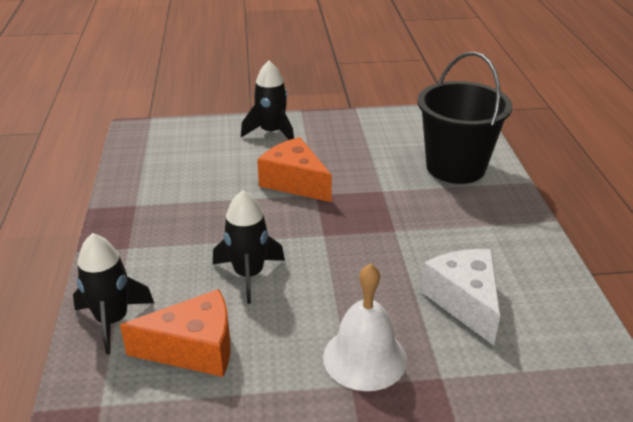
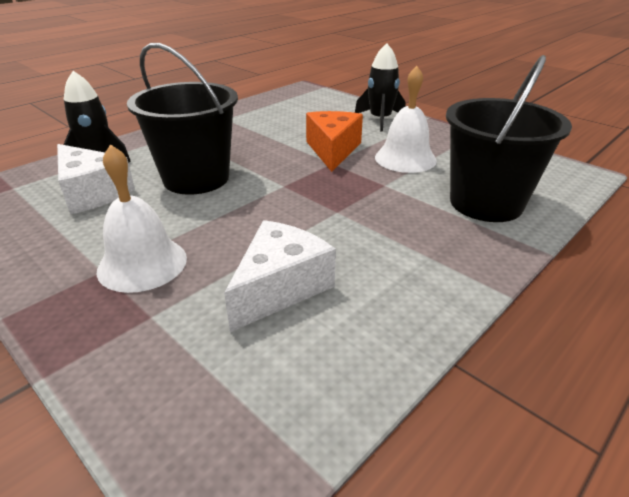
camera: 50 degrees right, 0 degrees up
orange cheese [120,289,231,377] -> white cheese [57,144,135,215]
black rocket [213,190,285,304] -> black bucket [127,43,238,195]
none -> white bell [375,66,437,173]

